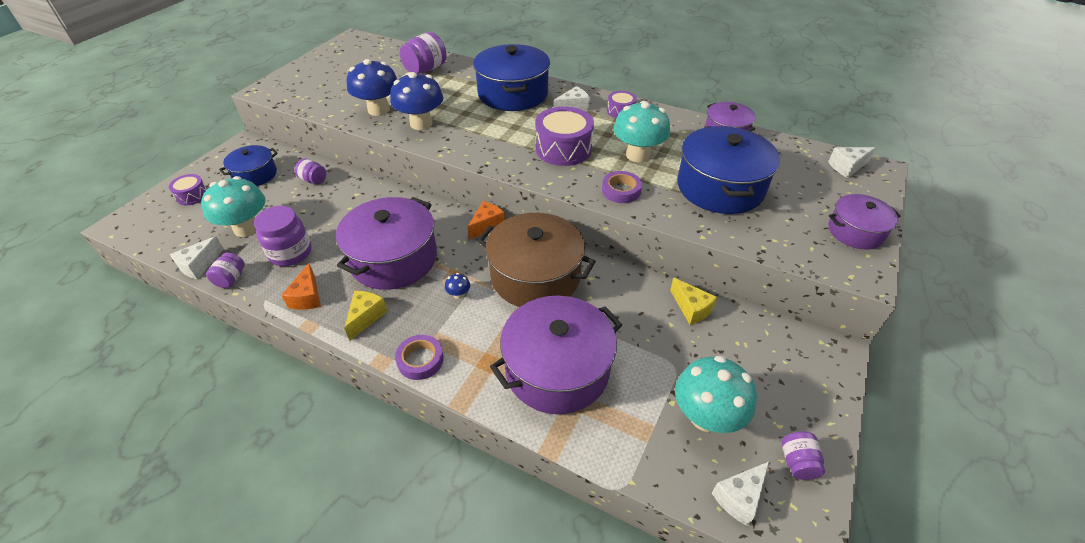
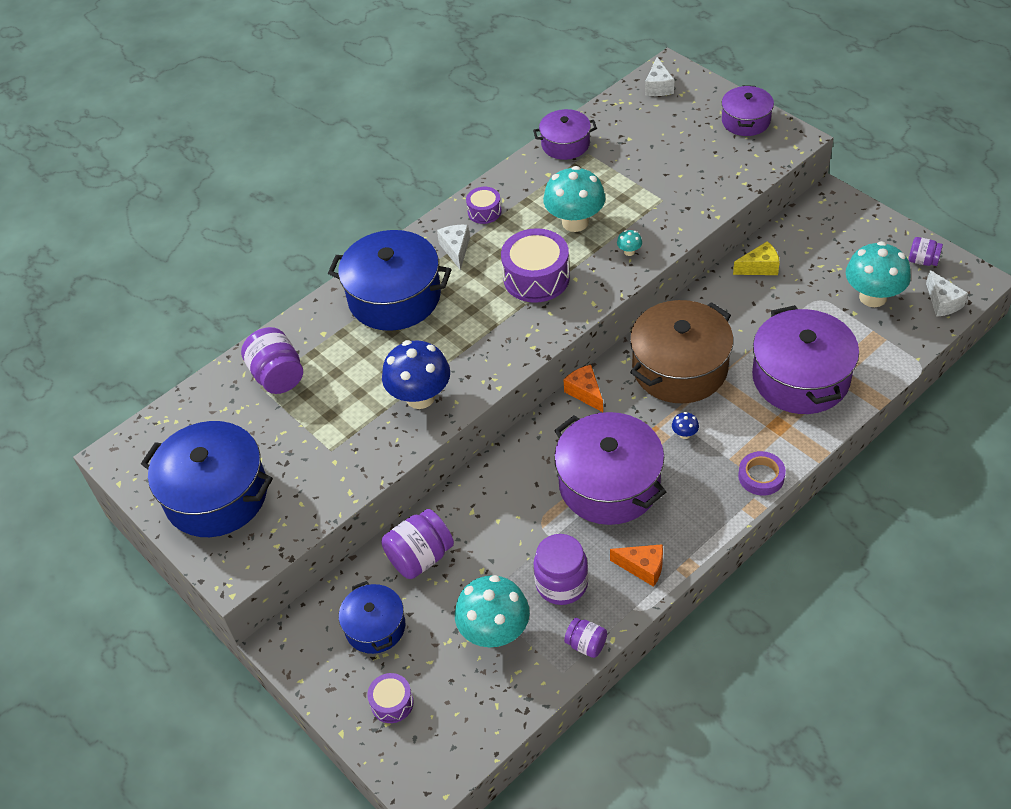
camera: 65 degrees left, 5 degrees up
white cheese [170,236,223,279] -> none
purple jar [295,158,327,184] -> purple jar [381,509,454,579], size x1.74
yellow cheese [344,291,388,340] -> none
blue mushroom [347,59,398,116] -> none
purple tape [602,171,642,203] -> turquoise mushroom [617,230,642,256]
blue pot [677,126,780,214] -> blue pot moved to [141,421,273,537]

